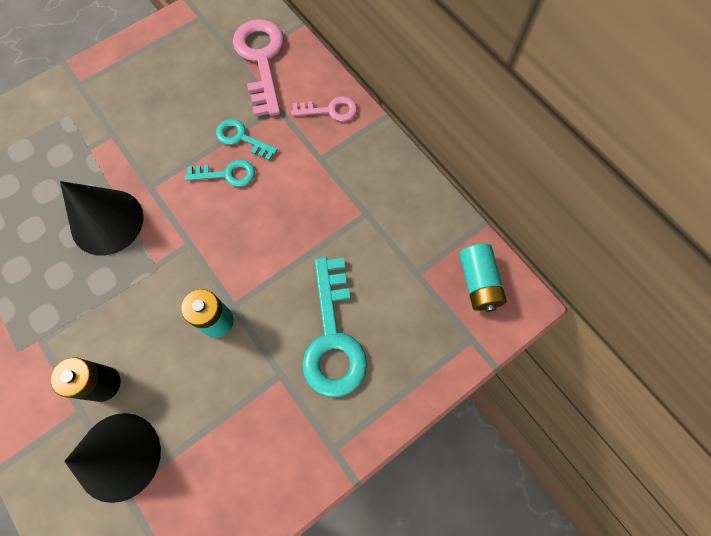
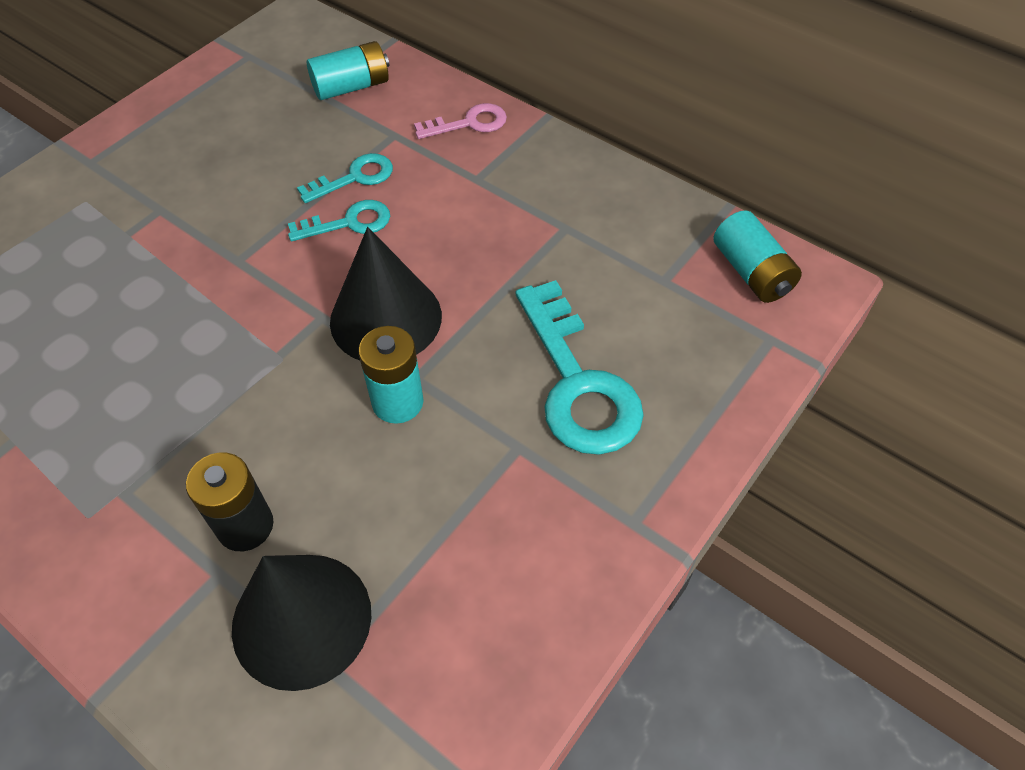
camera: 15 degrees left, 15 degrees down
black cone [60,181,143,256] -> black cone moved to [330,227,442,360]
turquoise key [216,119,278,161] -> turquoise key turned 135 degrees clockwise [297,153,393,203]
pink key [233,19,284,117] -> turquoise battery [307,41,389,100]

